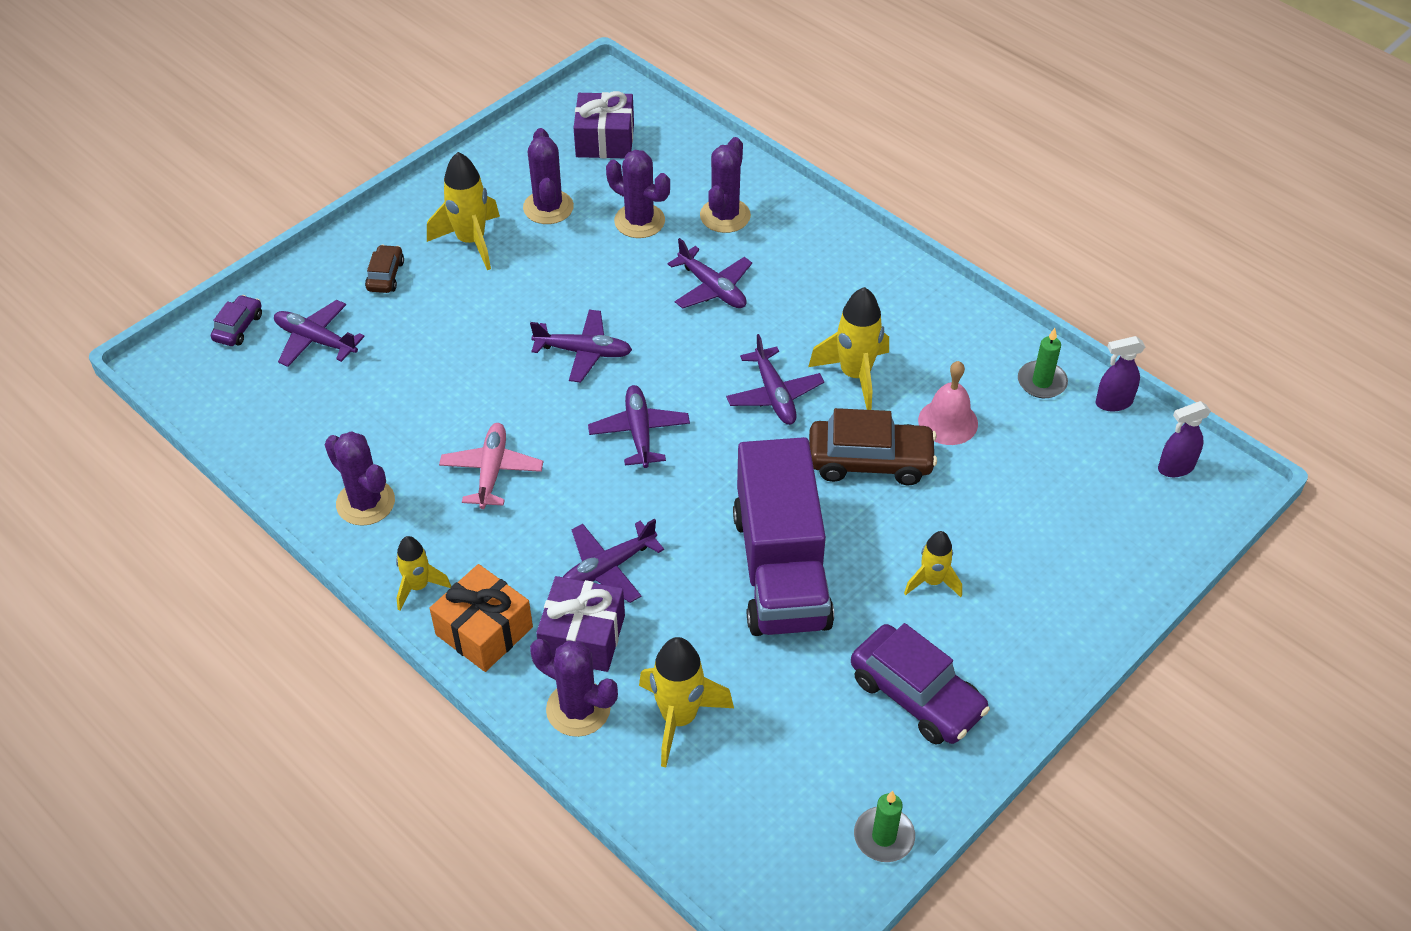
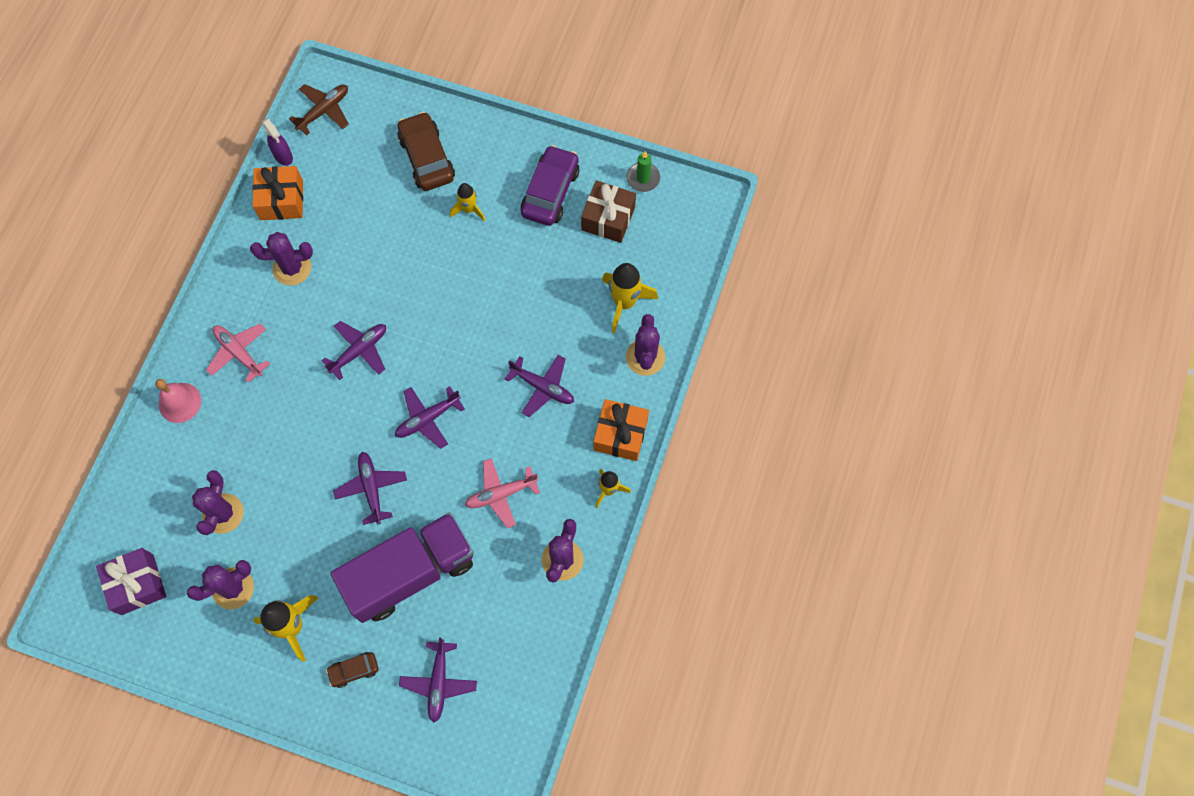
camera: 115 degrees left, 20 degrees up
purple car [211,295,262,346] -> none
purple gift [536,576,625,672] -> none
purple plane [668,238,752,309] -> none
purple cactus [700,137,751,233] -> purple cactus moved to [250,232,313,285]
purple truck [733,437,834,636] -> purple truck moved to [330,512,474,623]
yellow rocket [808,287,889,410] -> none
brown car [809,408,937,485] -> brown car moved to [397,112,455,191]
pink bell [918,361,978,445] -> pink bell moved to [155,379,201,423]
green candle [1018,328,1068,398] -> orange gift [252,166,303,220]
purple spray bottle [1158,401,1211,477] -> brown plane [289,84,349,135]
none -> pink plane [206,323,270,383]
none -> brown gift [581,180,636,243]

